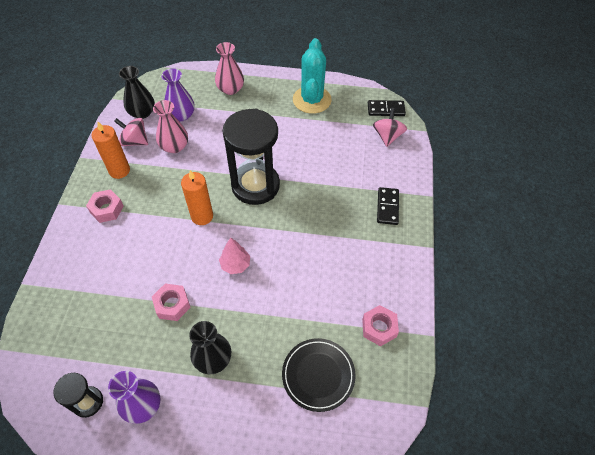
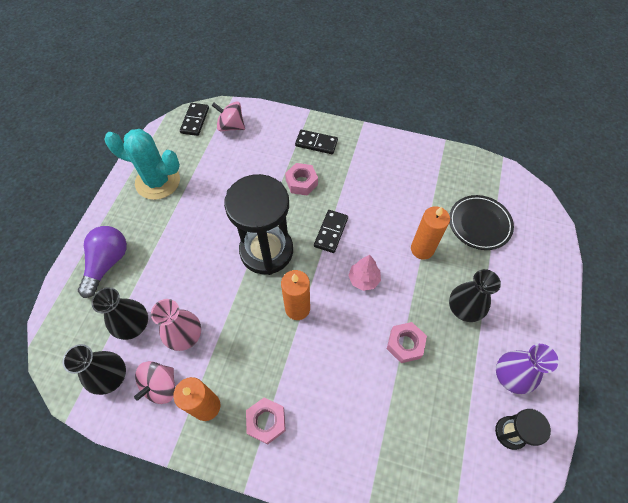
camera: 80 degrees left, 5 degrees up
purple vase [162,68,195,121] -> black vase [91,287,148,340]
pink vase [215,42,244,95] -> purple light bulb [78,226,127,298]
pink nut [362,305,399,346] -> pink nut moved to [285,163,318,196]
none -> black domino [314,210,348,253]
none -> orange candle [411,206,450,260]

